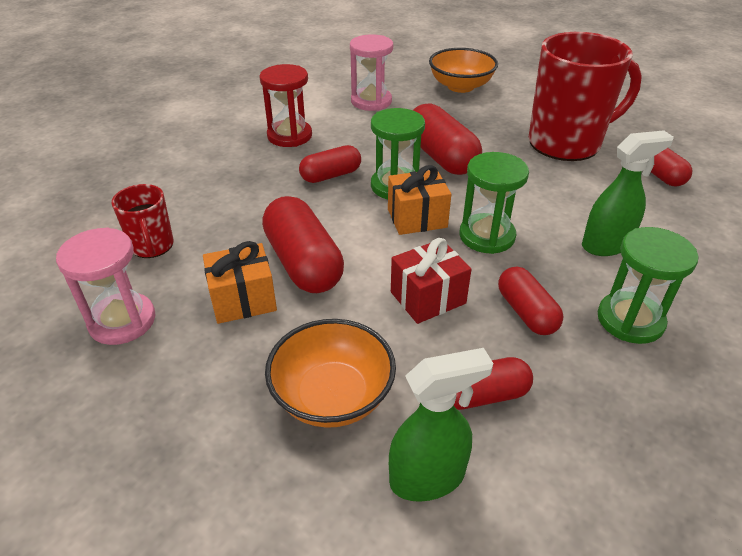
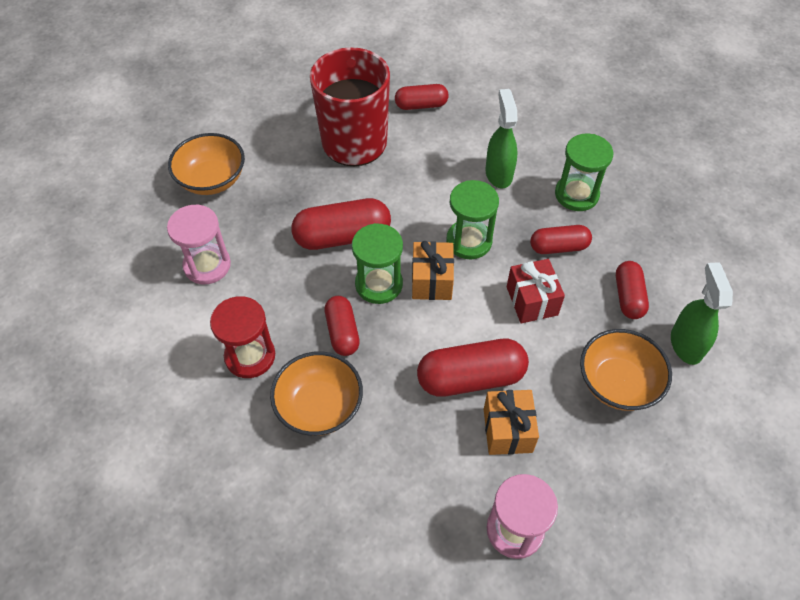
camera: 75 degrees left, 15 degrees up
red mug [111,184,174,258] -> none
none -> orange bowl [270,351,363,436]

